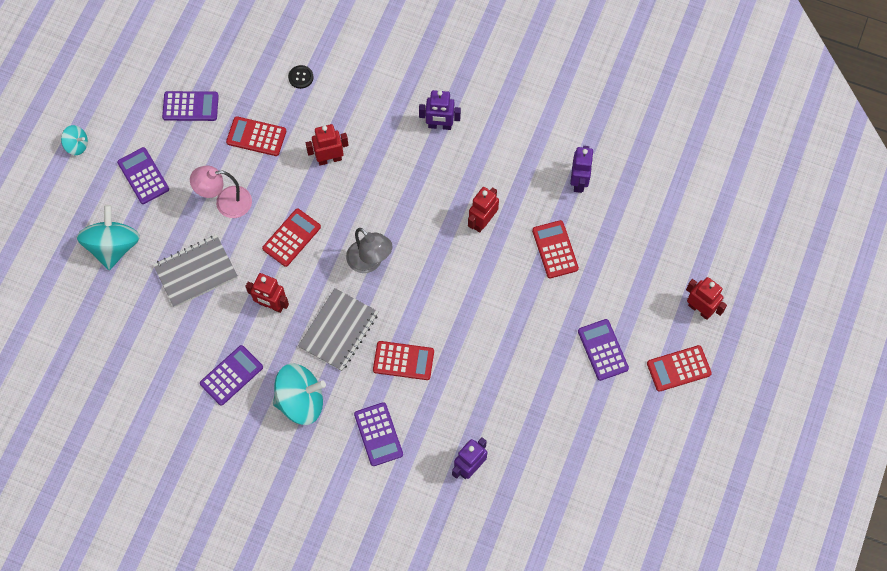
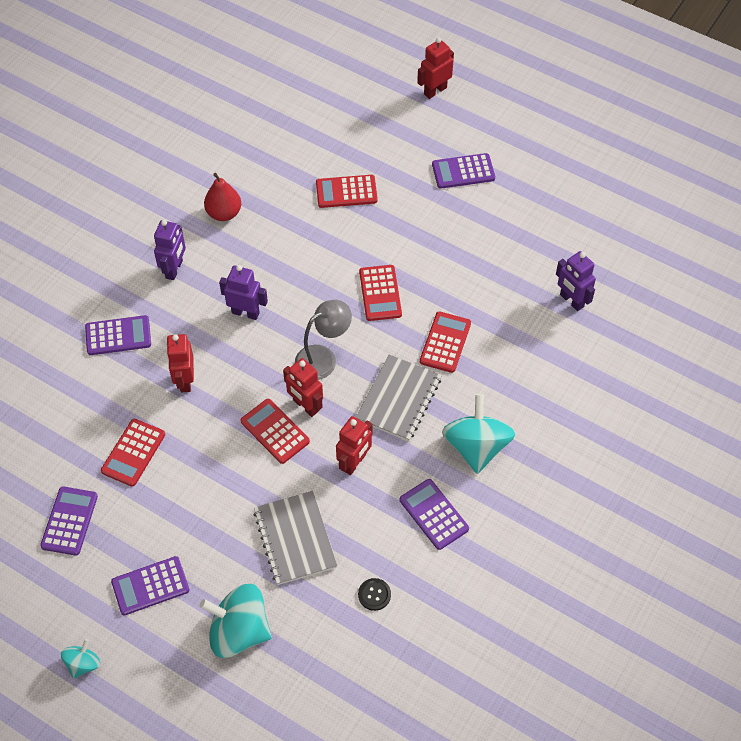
camera: 80 degrees left, 10 degrees down
pink lamp [190,166,252,218] -> none
black button [288,65,313,89] -> black button moved to [358,578,391,611]
grey notebook [298,288,379,371] -> grey notebook turned 75 degrees clockwise [355,355,442,441]
purple calculator [354,402,403,466] -> purple calculator moved to [85,315,151,355]
red robot [468,187,499,233] -> red robot moved to [283,358,323,417]
purple robot [570,146,594,193] -> purple robot moved to [219,265,268,320]
red calculator [647,345,712,392] -> red calculator moved to [359,265,402,321]
none -> red pear [204,173,241,221]

